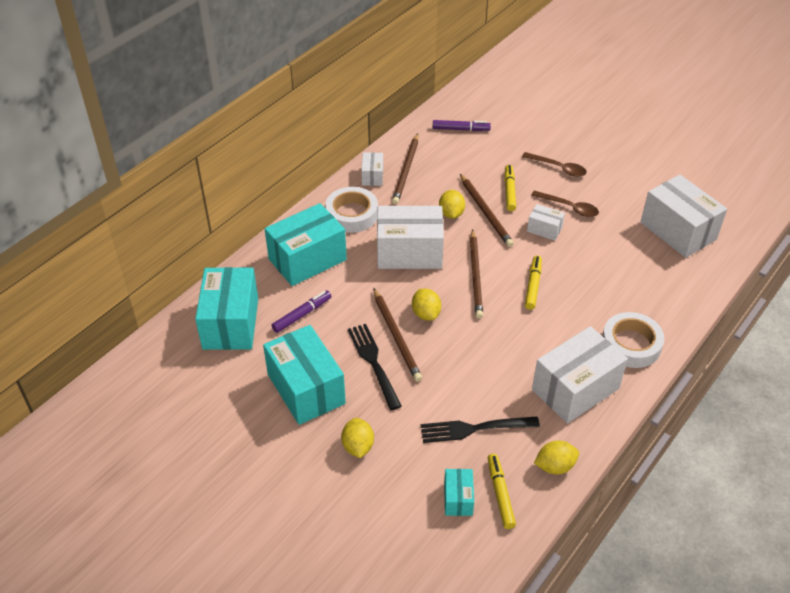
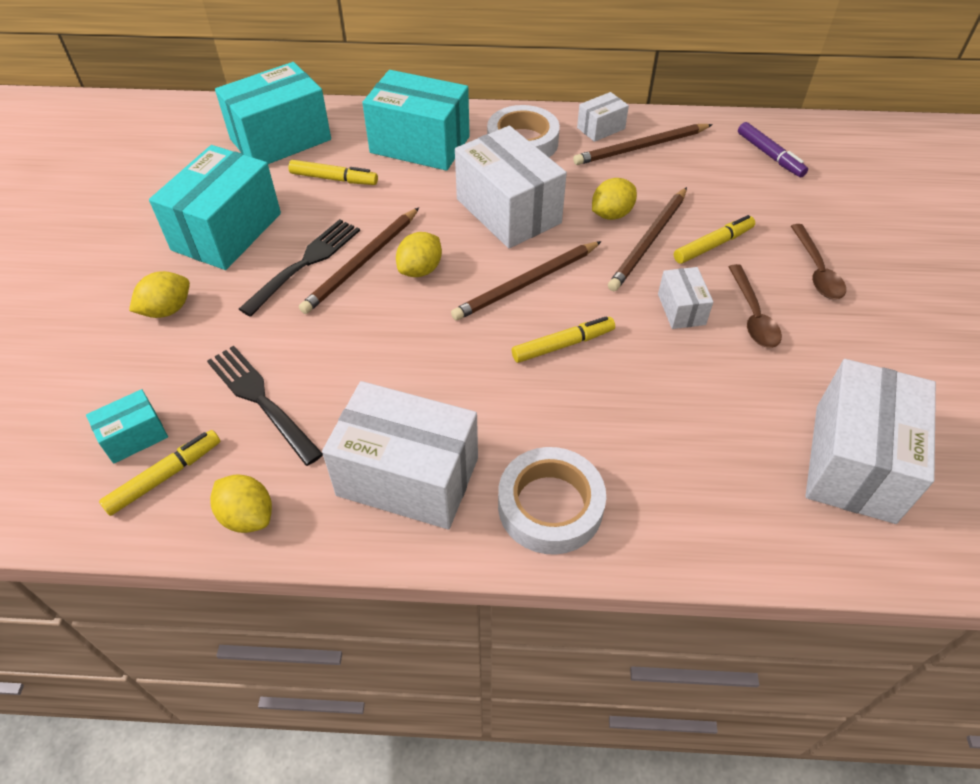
camera: 55 degrees right, 5 degrees up
purple marker [271,290,332,333] -> yellow marker [288,160,378,185]

